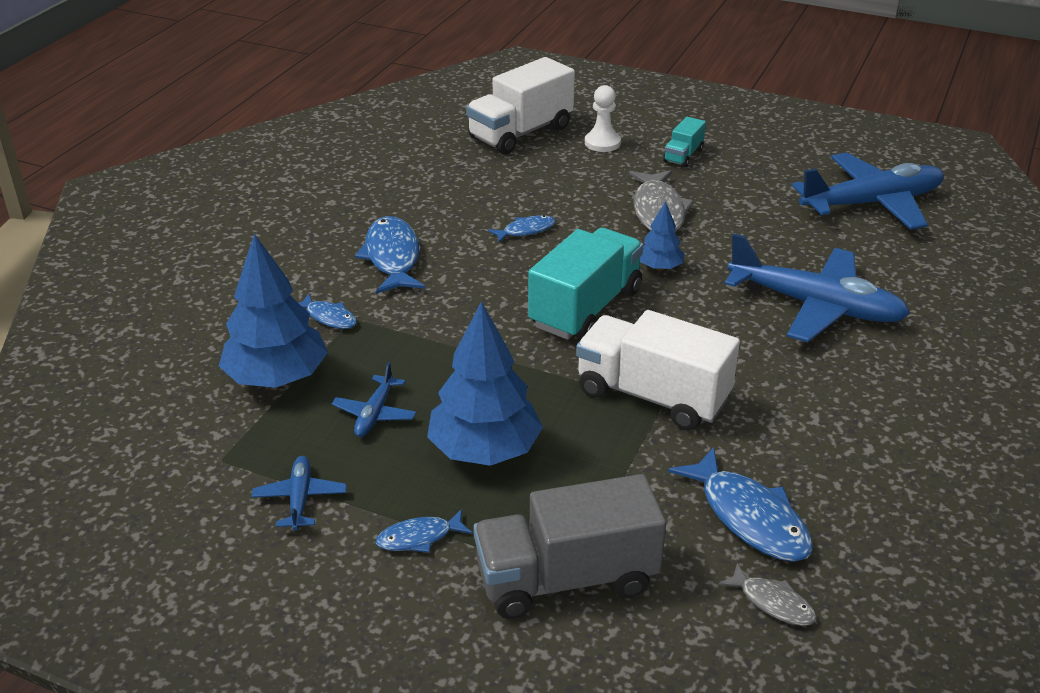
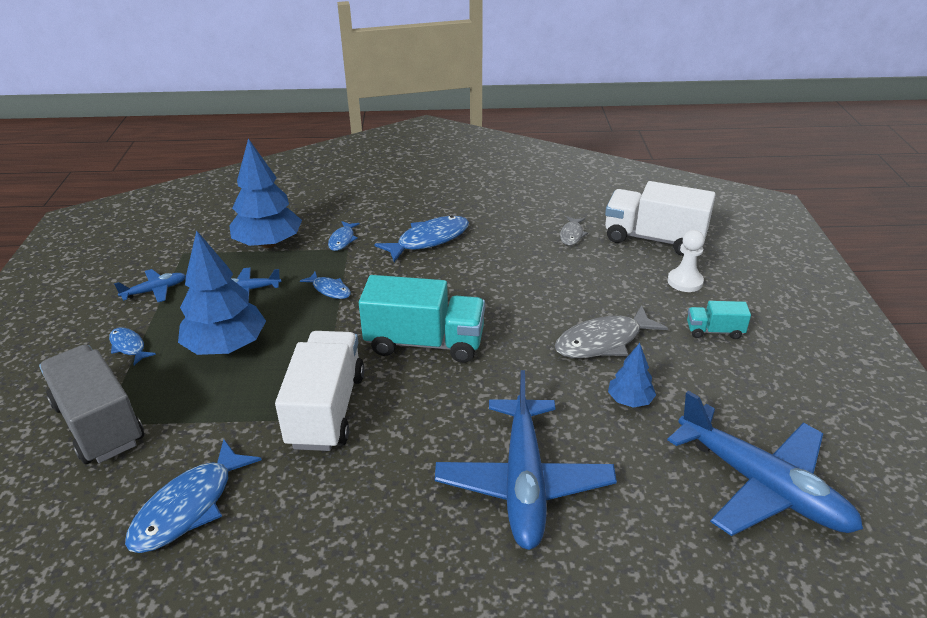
camera: 65 degrees right, 0 degrees up
blue fish [488,215,556,242] -> blue fish moved to [300,272,351,299]
blue tree [640,201,684,270] -> blue tree moved to [608,343,656,408]
grey fish [718,563,817,626] -> grey fish moved to [560,216,588,245]

